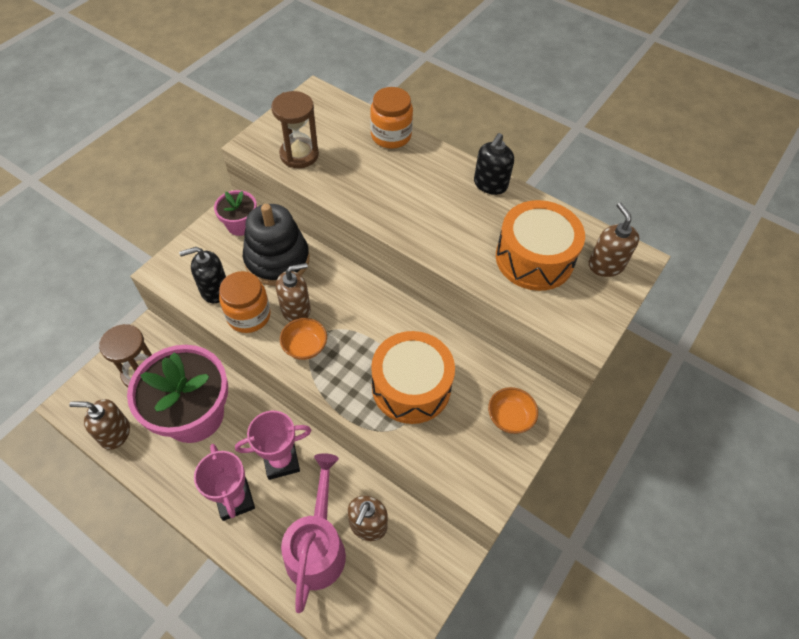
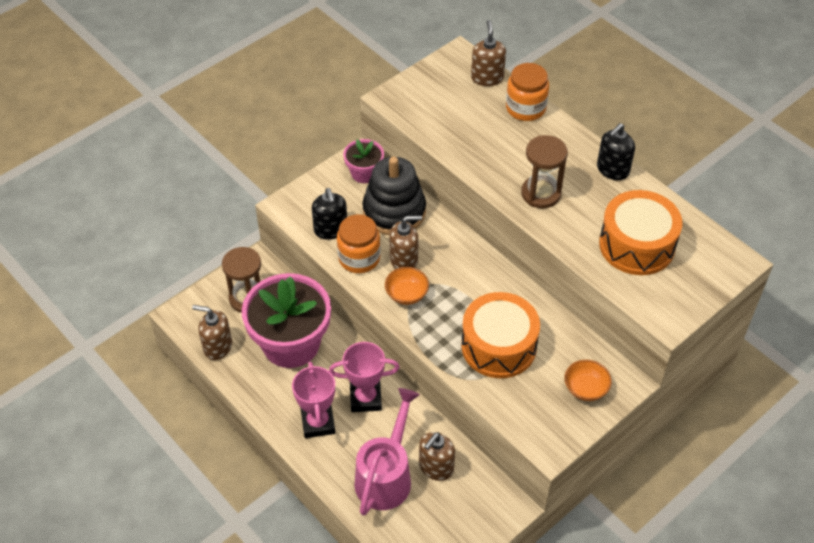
camera: 15 degrees right, 5 degrees down
black soap dispenser [179,247,226,303] -> black soap dispenser turned 105 degrees counterclockwise [312,188,347,240]
brown hourglass [271,91,319,168] -> brown hourglass moved to [521,135,568,208]
brown soap dispenser [589,203,639,277] -> brown soap dispenser moved to [471,20,506,86]

